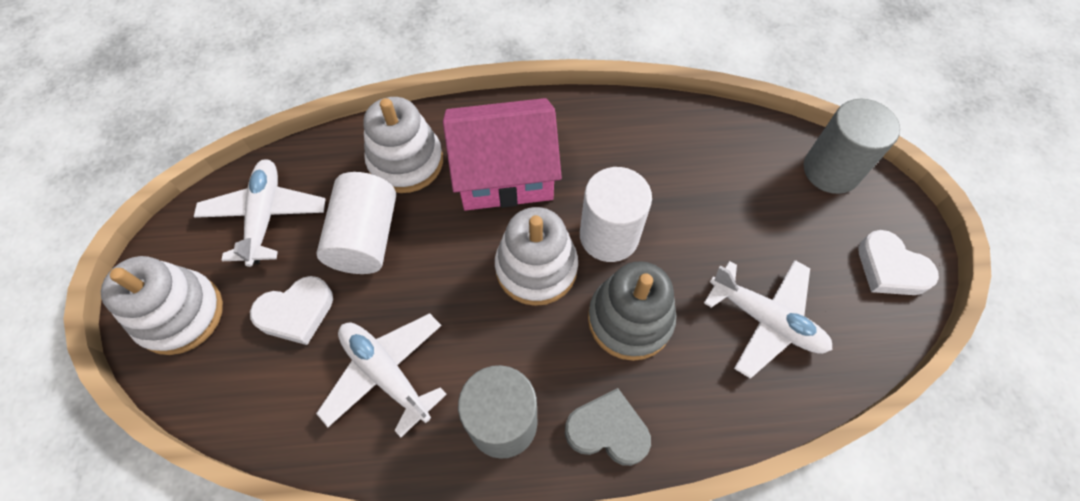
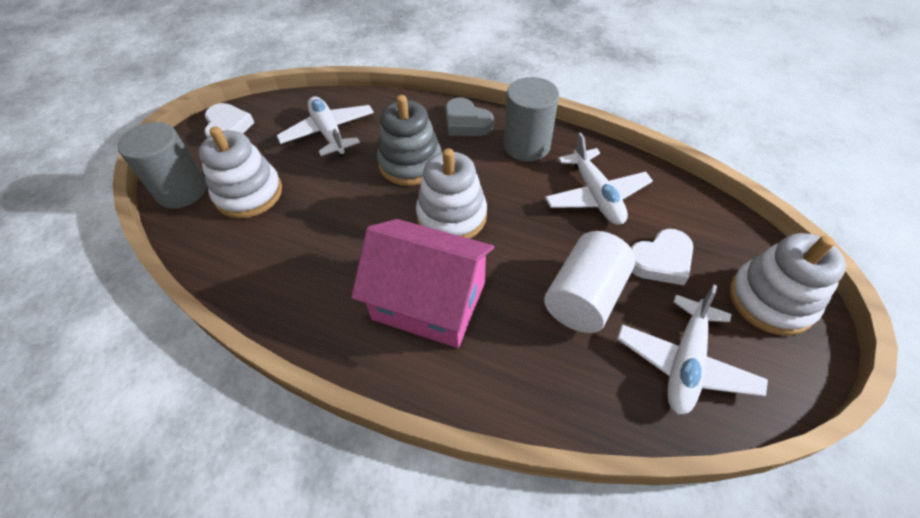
camera: 150 degrees left, 10 degrees down
white heart [250,276,333,345] -> white heart turned 150 degrees clockwise [631,229,693,285]
white stacking toy [363,97,443,193] -> white stacking toy moved to [199,126,282,219]
white cylinder [580,167,652,262] -> none

